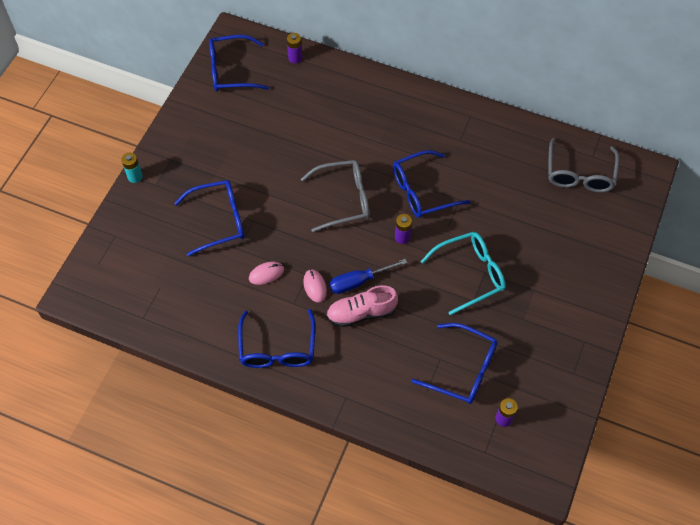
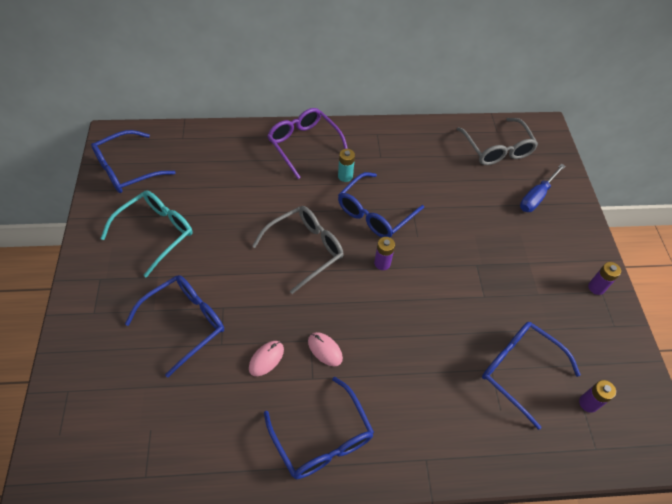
camera: 30 degrees left, 5 degrees down
turquoise battery [121,153,143,183] -> turquoise battery moved to [338,149,355,182]
purple battery [287,33,302,64] -> purple battery moved to [588,262,621,295]
pink shoe [326,285,398,327] -> none
blue screwdriver [330,259,407,294] -> blue screwdriver moved to [520,164,565,212]
blue glasses [411,323,498,404] -> blue glasses turned 135 degrees counterclockwise [482,322,581,430]
turquoise glasses [421,232,506,315] -> turquoise glasses moved to [100,190,193,278]
none -> purple glasses [267,108,348,179]

